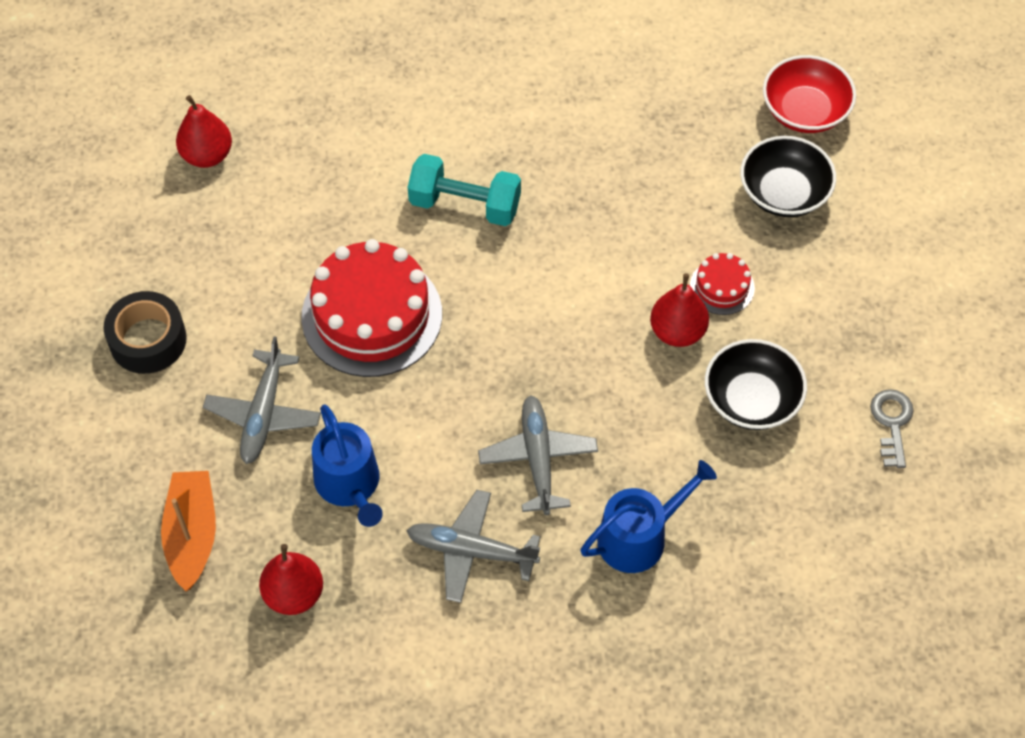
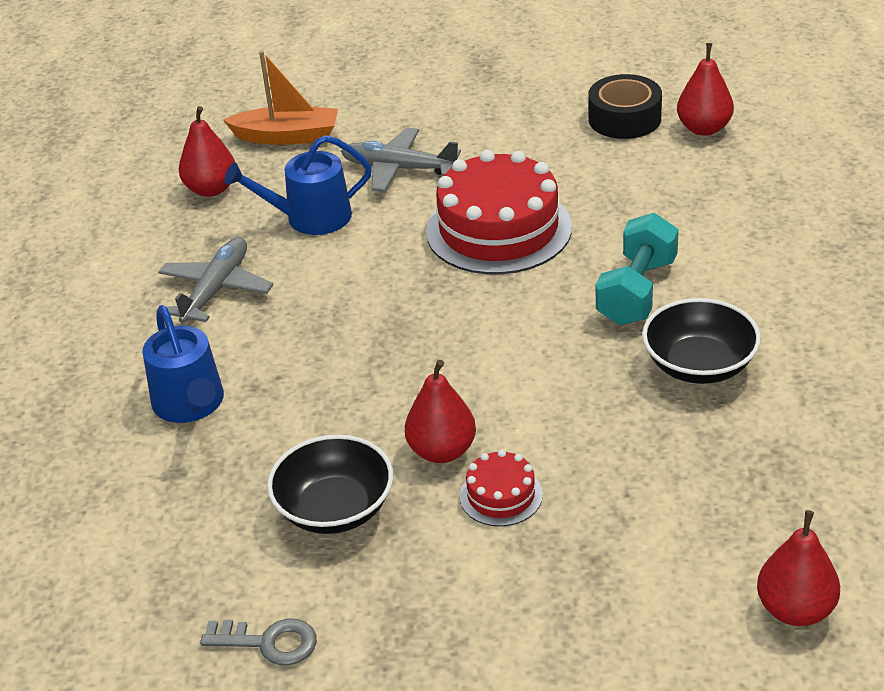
camera: 100 degrees right, 20 degrees down
black tape [103,291,187,374] -> black tape moved to [589,74,662,139]
grey plane [478,395,598,515] -> none
black bowl [740,136,836,217] -> black bowl moved to [642,298,761,384]
red bowl [763,55,856,133] -> red pear [757,510,840,626]

